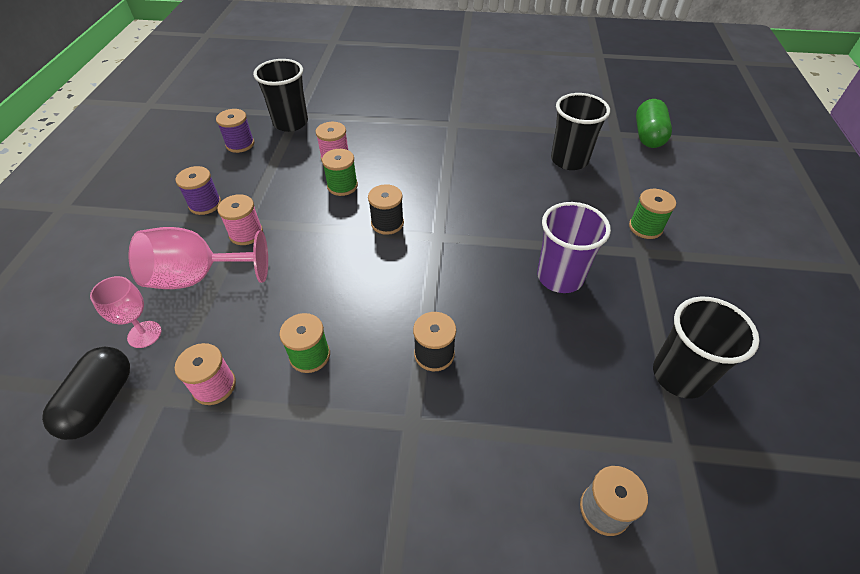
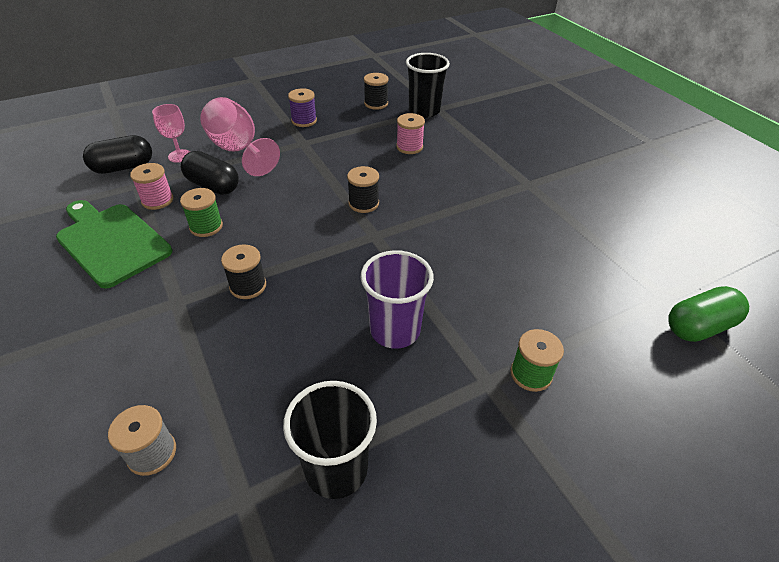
camera: 55 degrees right, 5 degrees down
purple spool [216,109,254,153] -> black spool [364,73,389,110]
pink spool [217,194,263,245] -> none
green spool [322,149,358,196] -> none
black cup [551,93,610,170] -> none
none -> green cutting board [56,200,172,289]
none -> black capsule [181,151,239,195]

